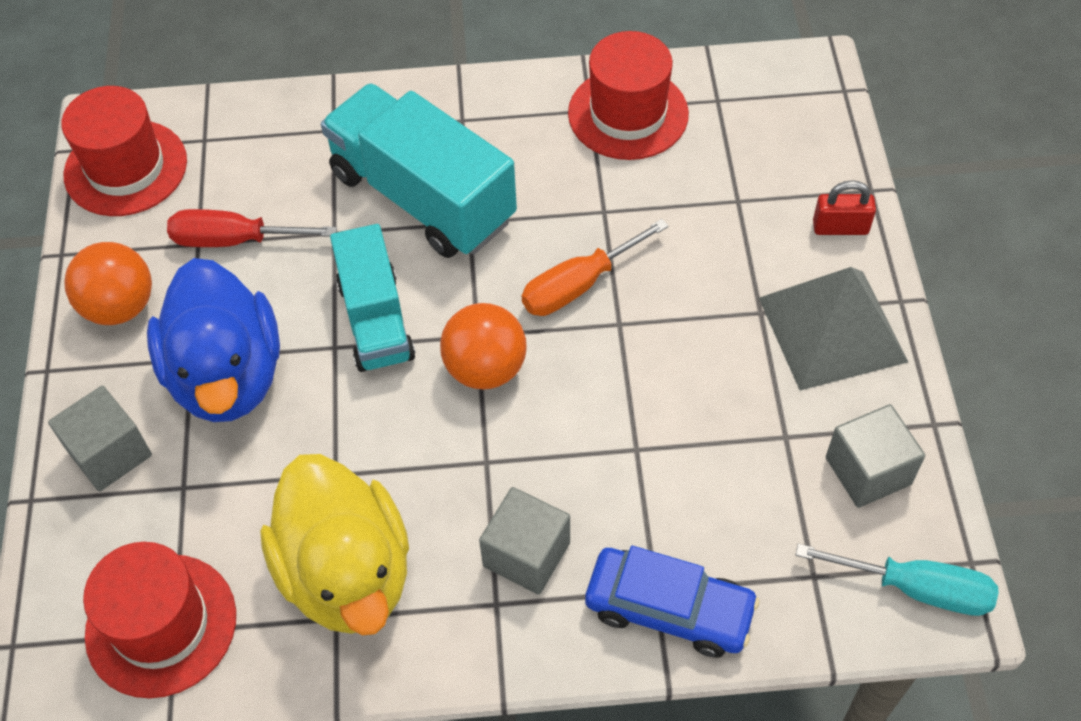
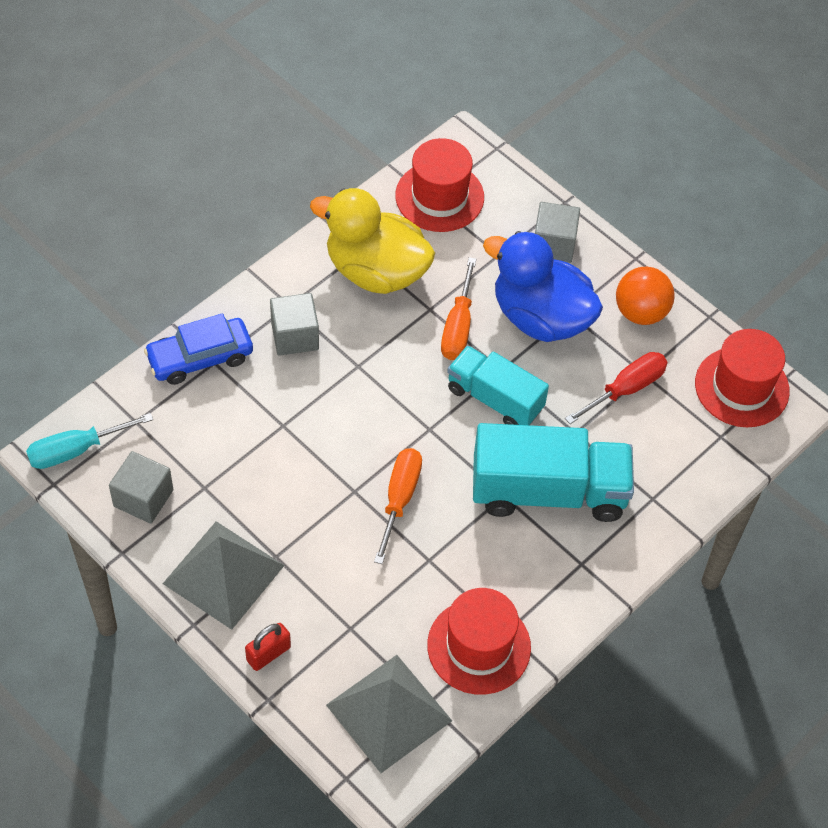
camera: 135 degrees right, 0 degrees up
orange ball [440,303,527,389] -> none
none -> grey pyramid [326,655,452,773]
none -> orange screwdriver [441,257,476,360]

